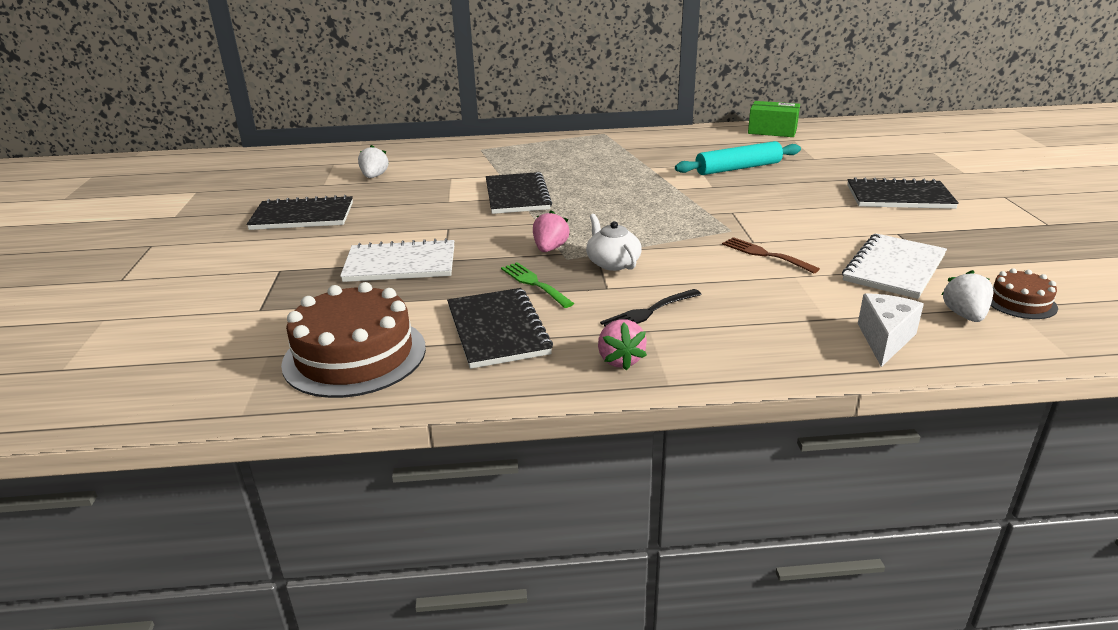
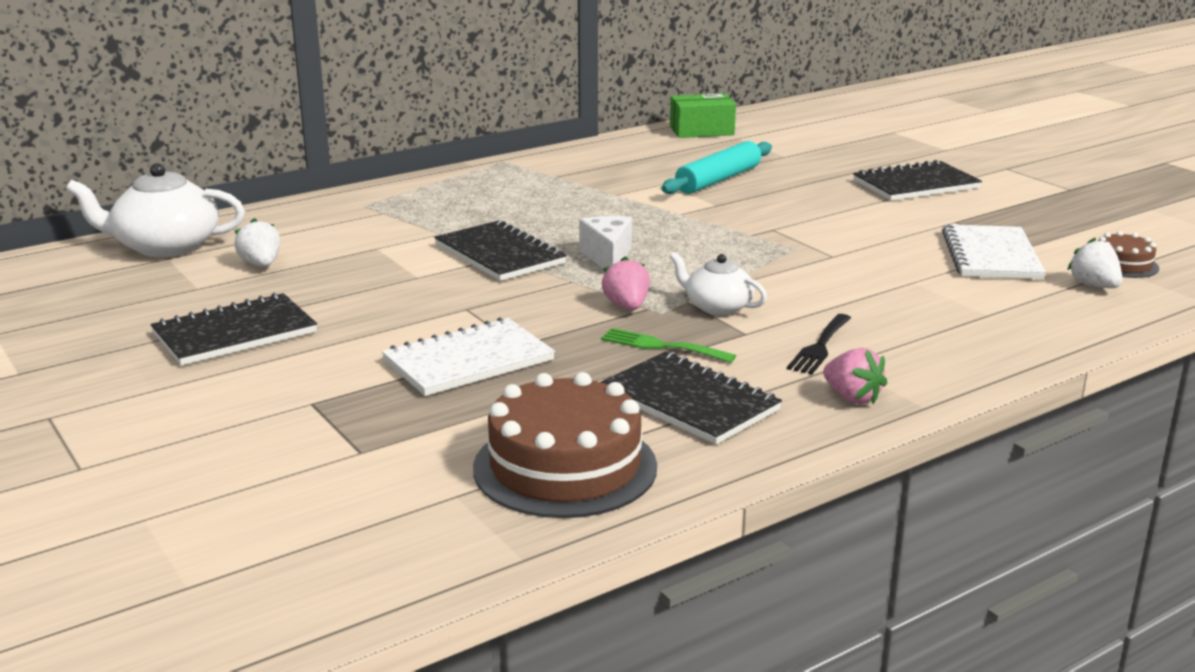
camera: 30 degrees left, 5 degrees down
brown fork [722,237,820,274] -> none
white cheese [858,293,924,367] -> white cheese moved to [579,216,632,268]
none -> white teapot [66,163,245,257]

